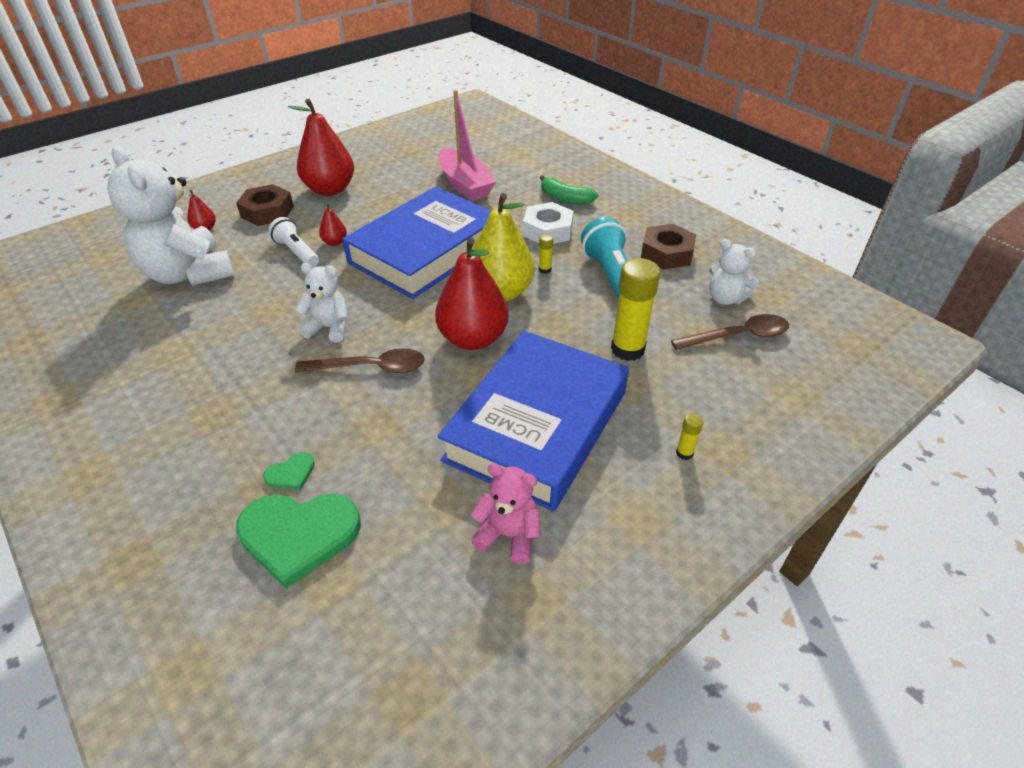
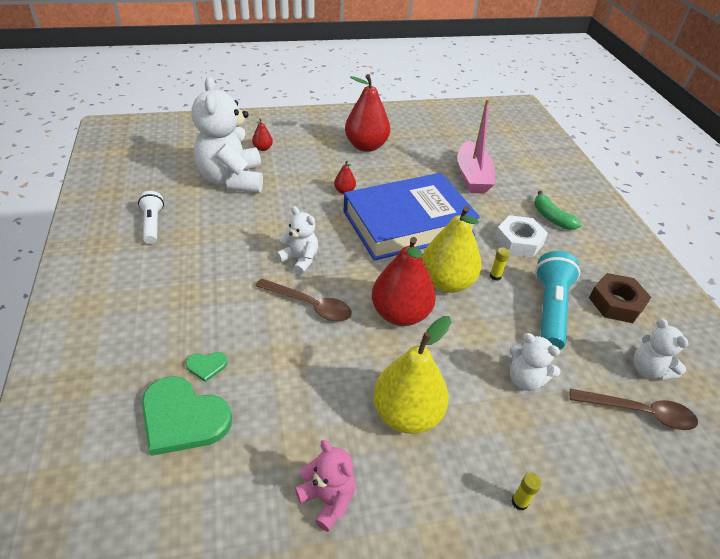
camera: 25 degrees right, 0 degrees up
brown nut [236,184,294,226] -> none
white flashlight [268,217,319,267] -> white flashlight moved to [138,191,164,244]
blue book [438,331,629,511] -> yellow pear [373,316,451,434]
yellow glue stick [611,258,660,361] -> white teddy bear [510,333,561,391]

